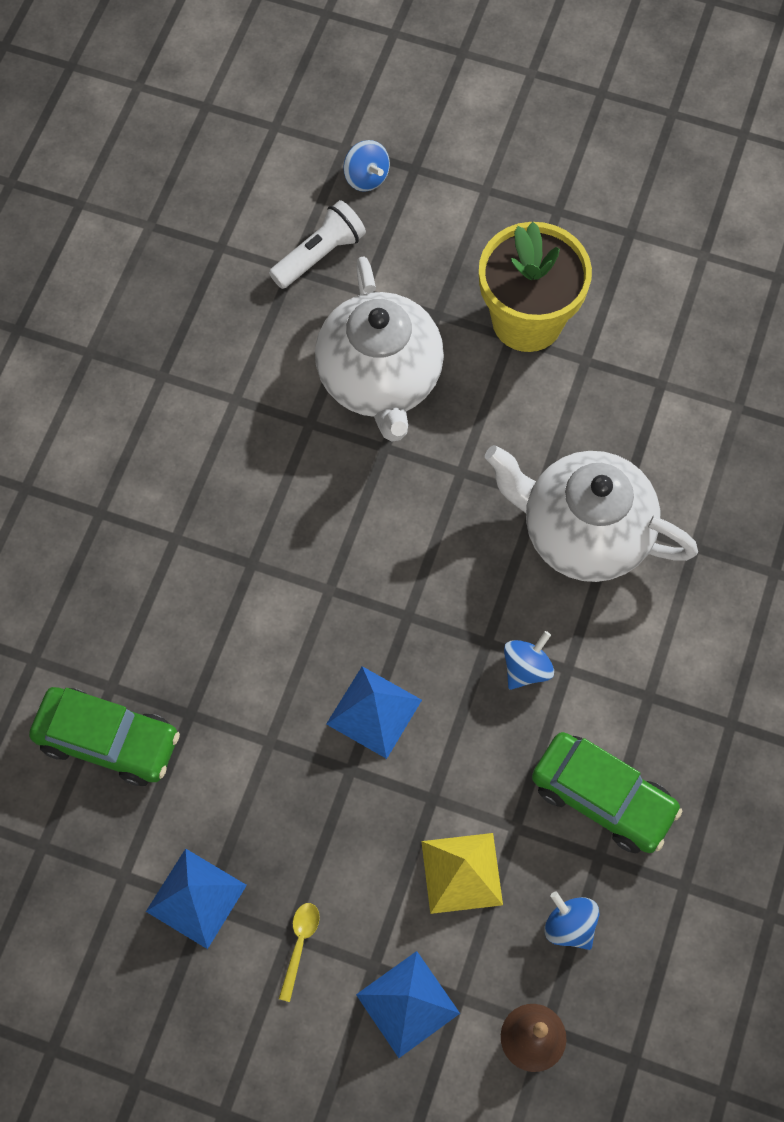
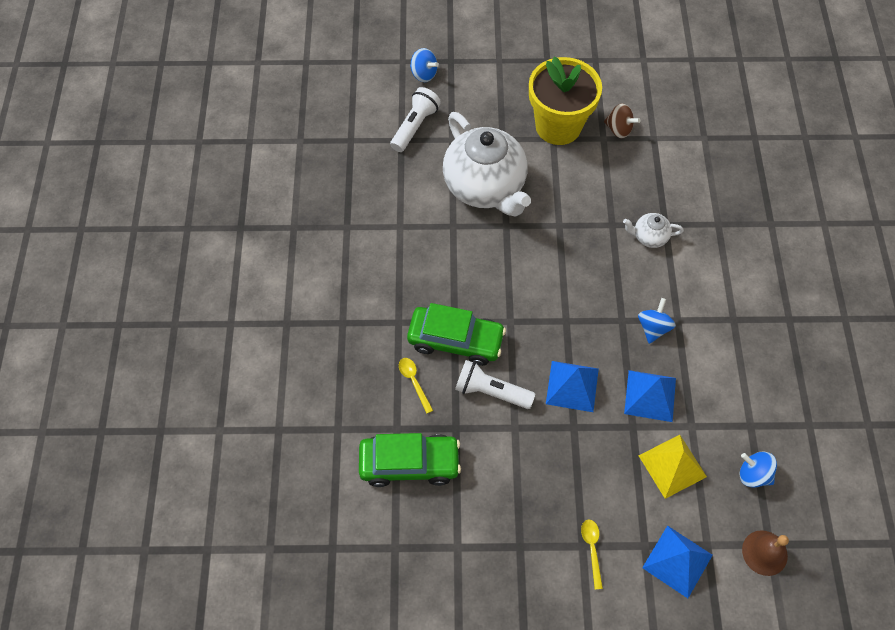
camera: 20 degrees left, 5 degrees down
blue pyramid [146,848,247,949] -> blue pyramid moved to [624,370,676,422]
white teapot [485,445,698,582] -> white teapot [623,213,684,248], size x0.43
green car [532,732,682,853] -> green car moved to [407,303,506,366]
none -> yellow spoon [399,358,433,414]
none -> white flashlight [455,360,535,409]
none -> brown spinning top [604,103,641,138]

